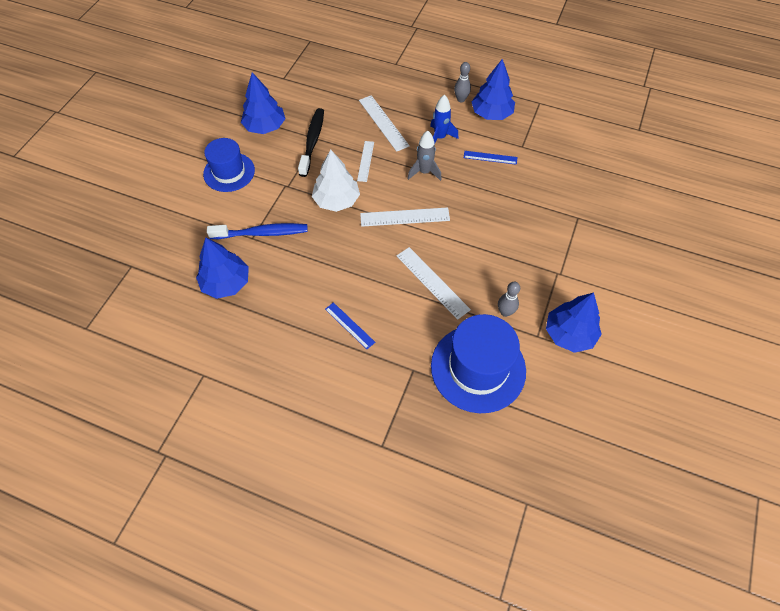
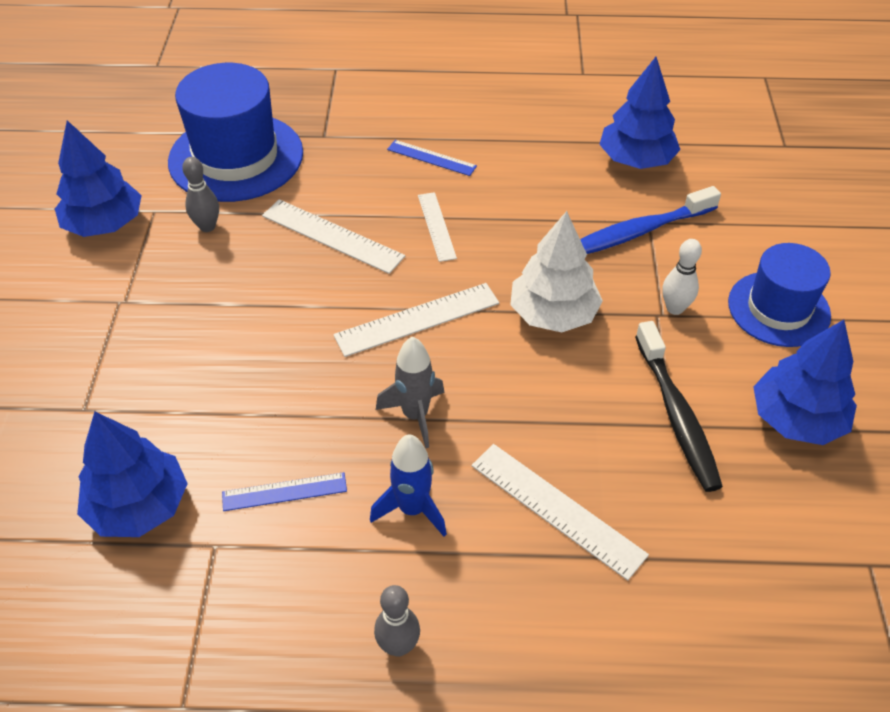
camera: 160 degrees right, 10 degrees down
white ruler [357,141,374,182] -> white ruler moved to [418,192,457,262]
blue tree [472,59,515,120] -> blue tree moved to [77,412,188,537]
none -> white bowling pin [662,239,702,315]

